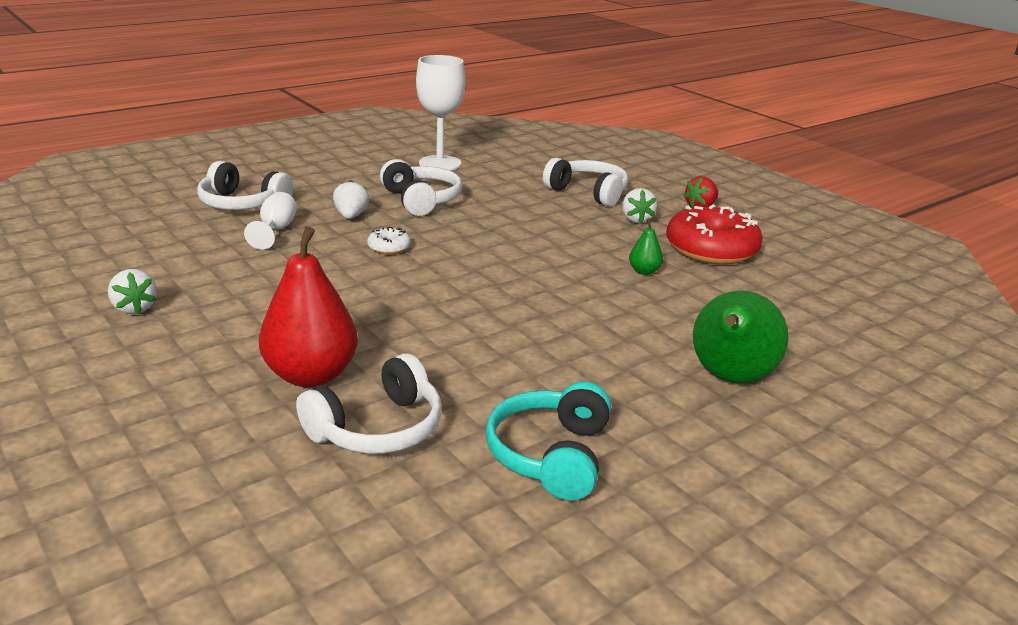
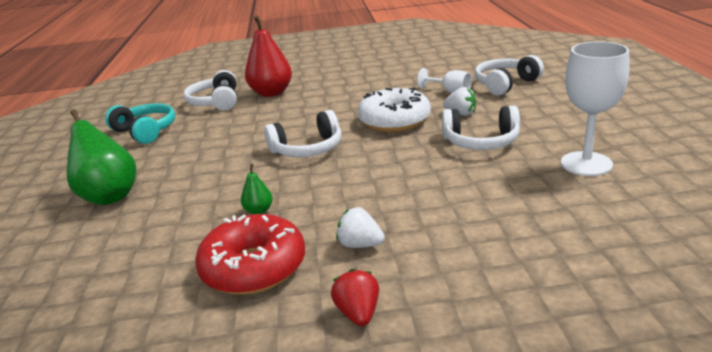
camera: 125 degrees right, 0 degrees up
white strawberry [108,269,157,314] -> none
white donut [367,227,410,254] -> white donut [358,87,431,132], size x2.27
white headphones [543,158,628,207] -> white headphones moved to [264,110,341,157]

